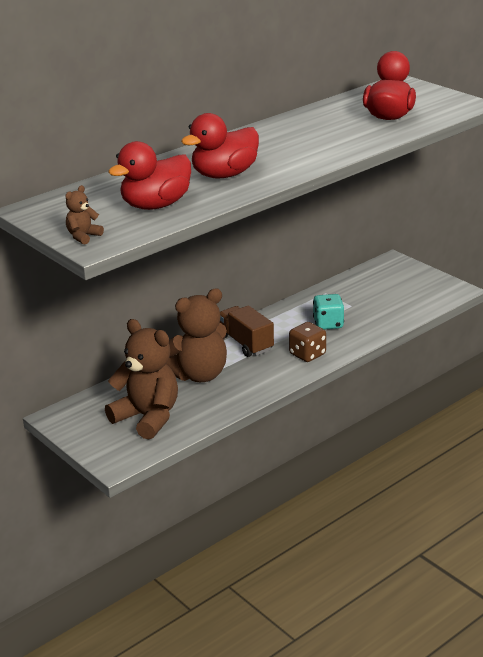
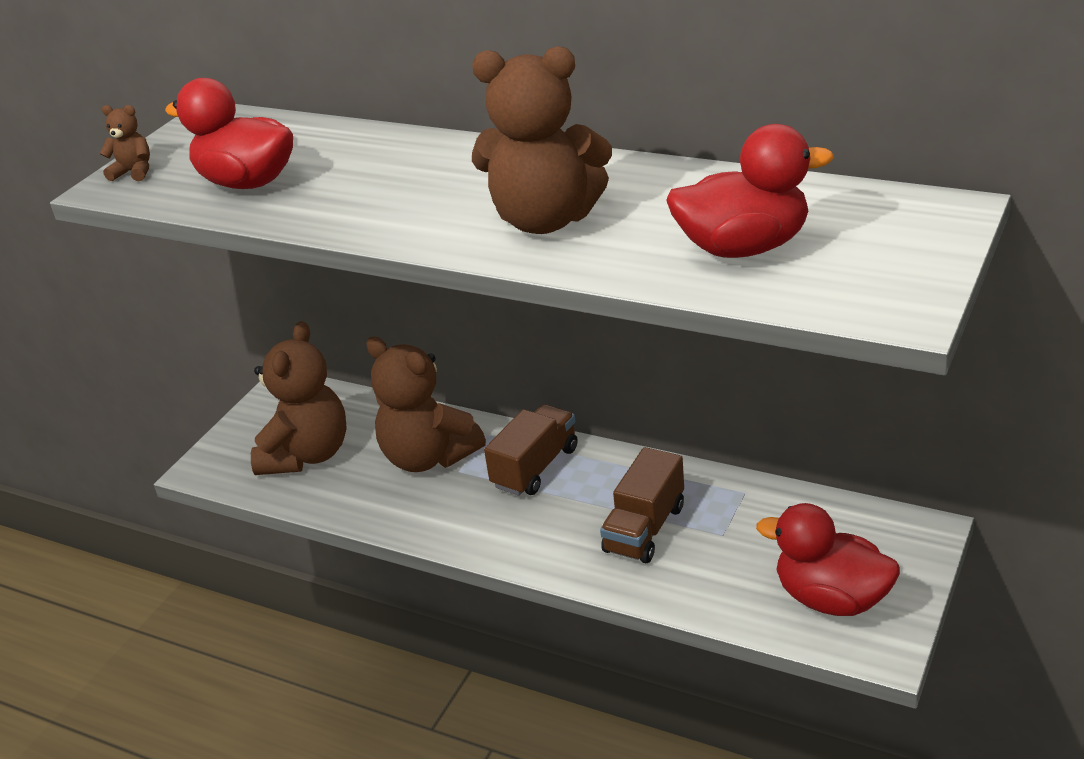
camera: 70 degrees right, 5 degrees up
red duck [181,113,259,179] -> red duck moved to [756,503,900,616]
brown dice [289,322,326,362] -> none
turquoise dice [313,294,344,330] -> brown truck [600,447,684,563]
none -> brown teddy bear [472,46,612,234]

